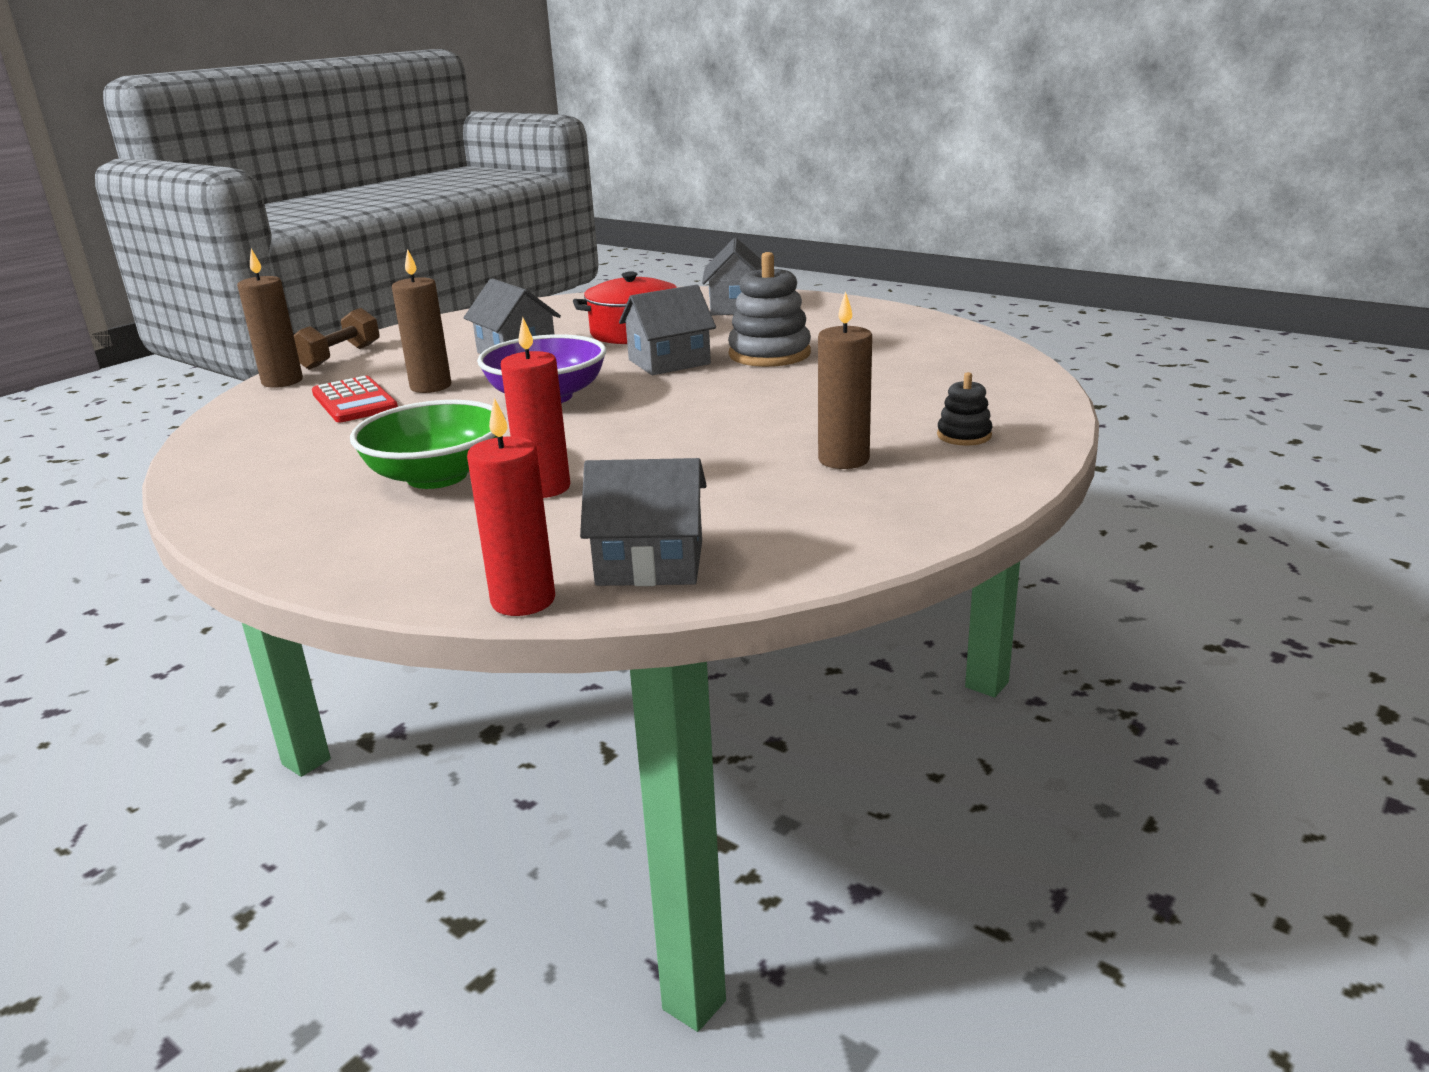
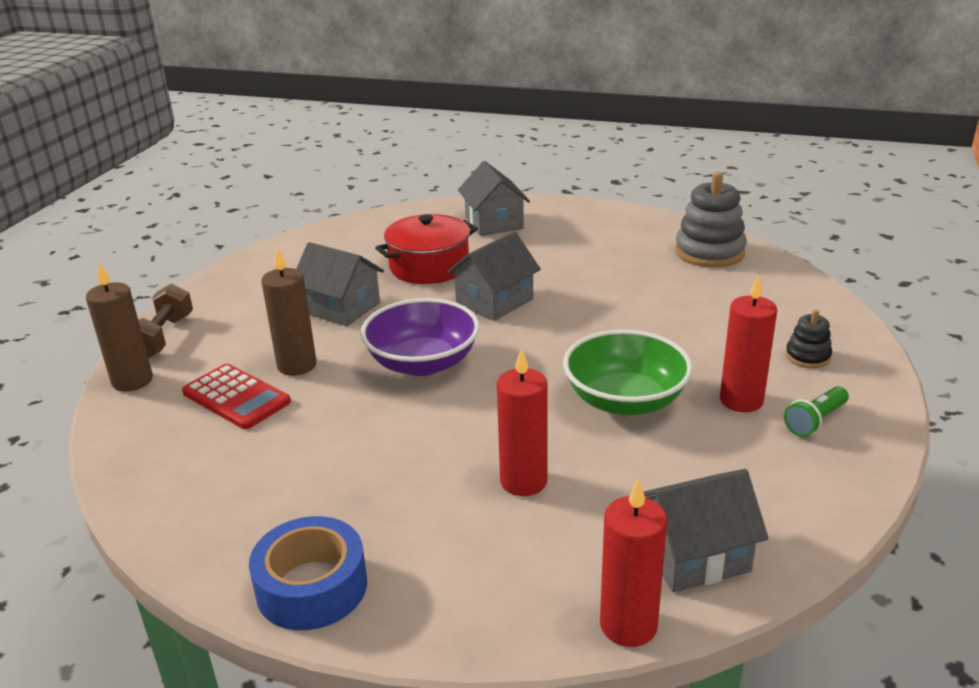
camera: 20 degrees left, 5 degrees up
green bowl [350,400,506,489] -> green bowl moved to [563,330,693,415]
grey stacking toy [728,252,811,367] -> grey stacking toy moved to [675,172,747,267]
brown candle [818,291,872,469] -> red candle [720,275,777,412]
none -> blue tape [249,516,367,630]
none -> green flashlight [784,386,849,437]

